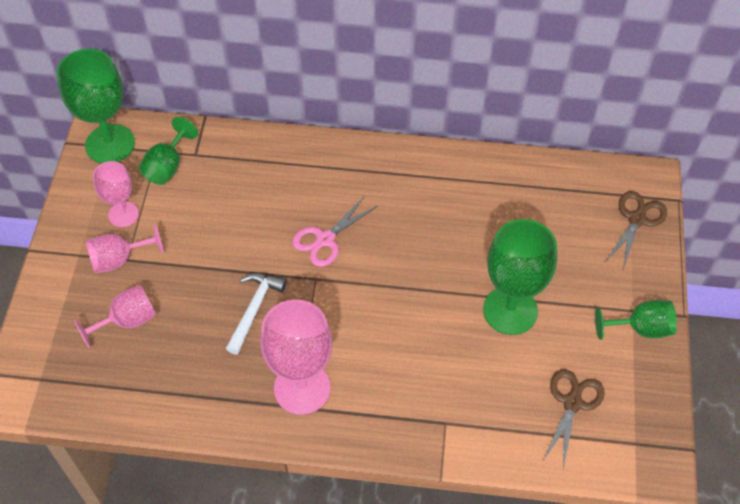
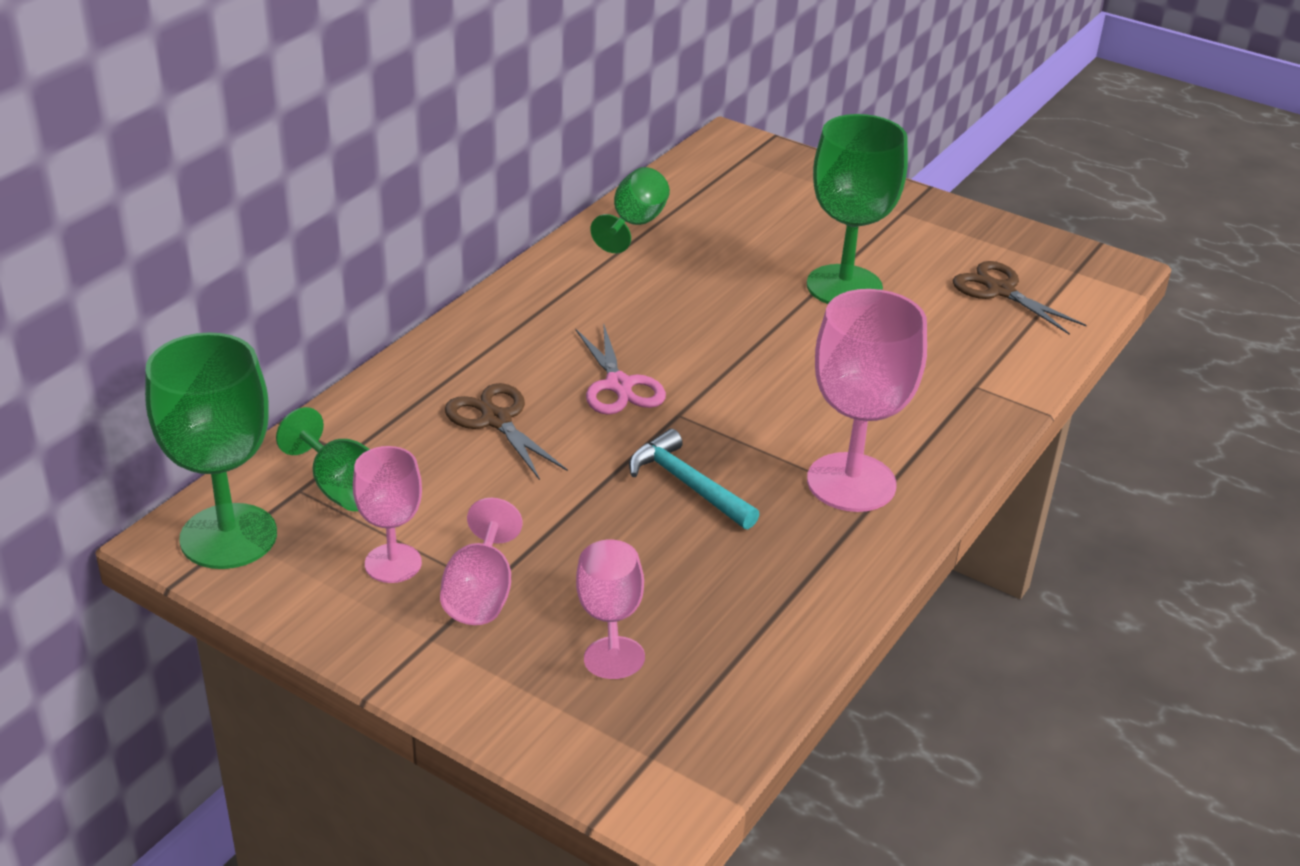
camera: 65 degrees left, 20 degrees down
white hammer [226,273,286,354] -> turquoise hammer [629,429,760,529]
green goblet [595,300,677,340] -> green goblet moved to [591,167,670,253]
brown scissors [605,191,667,269] -> brown scissors moved to [445,383,568,480]

